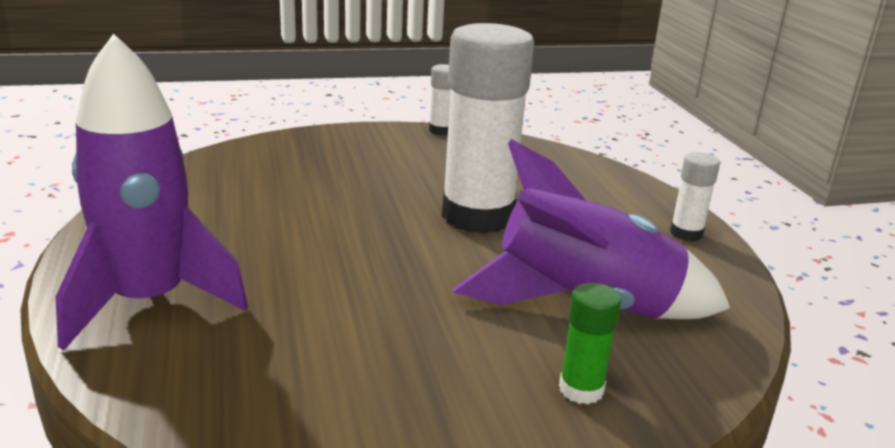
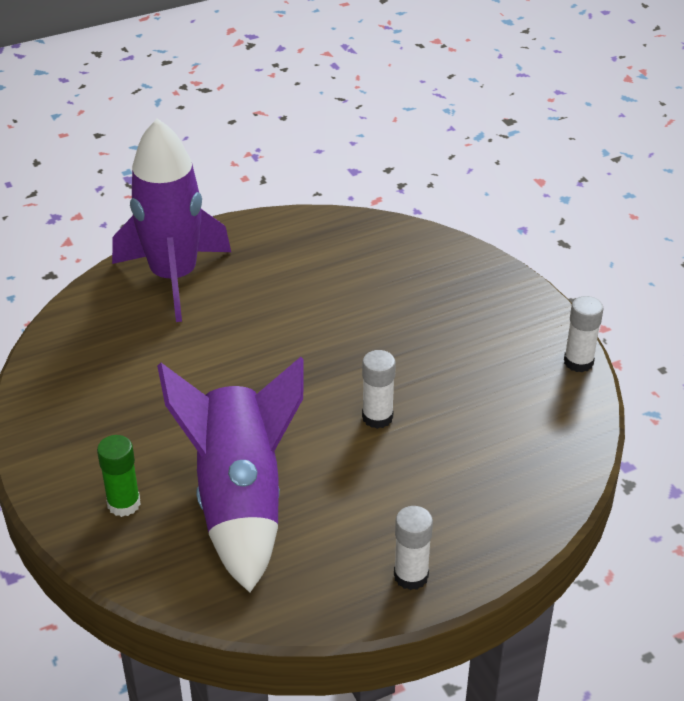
camera: 80 degrees right, 15 degrees up
white glue stick [442,23,534,234] -> white glue stick [362,350,396,429], size x0.44

